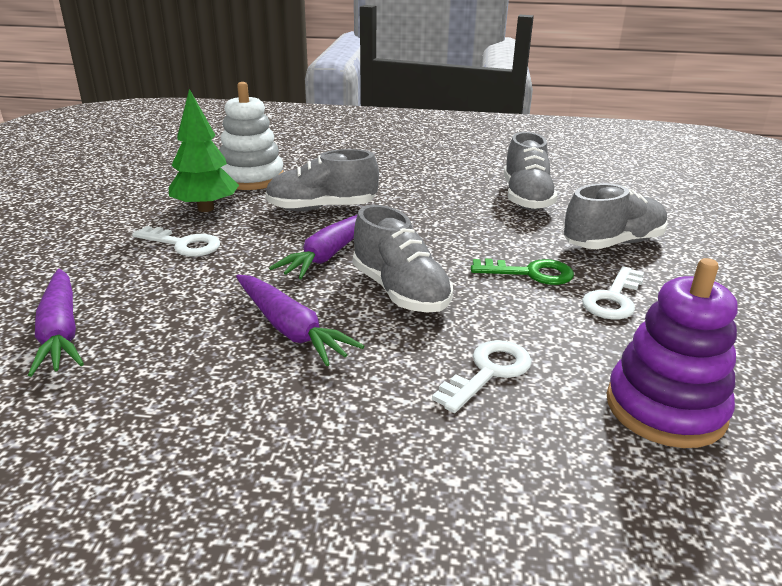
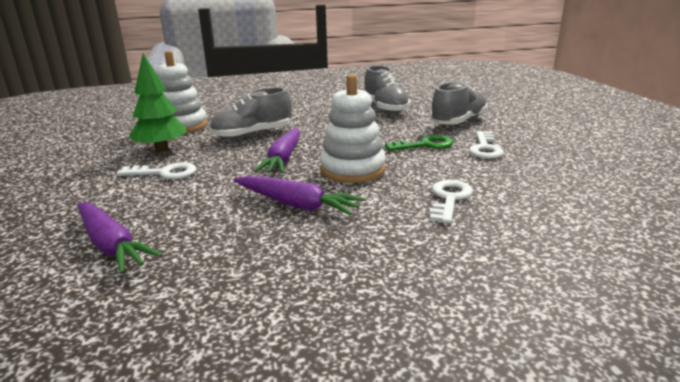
camera: 20 degrees left, 5 degrees down
grey shoe [353,205,453,313] -> white stacking toy [320,74,386,183]
purple stacking toy [606,258,738,448] -> none

